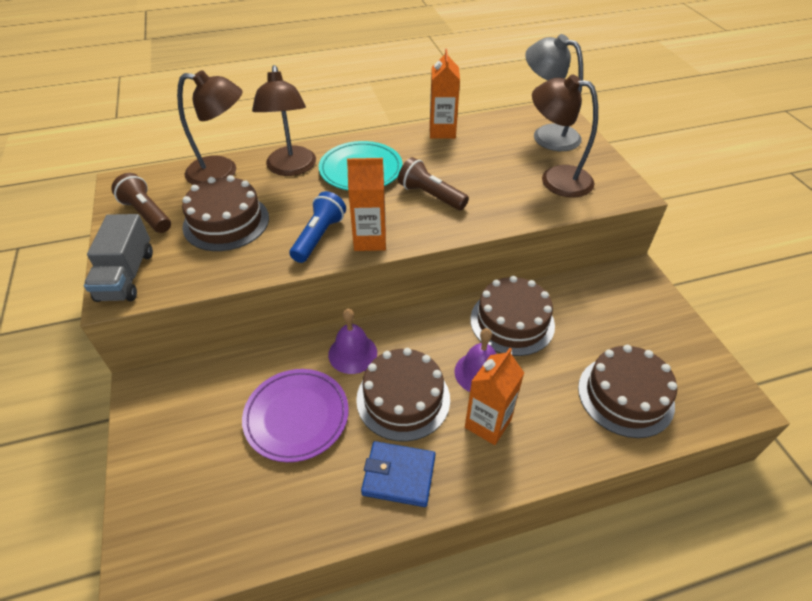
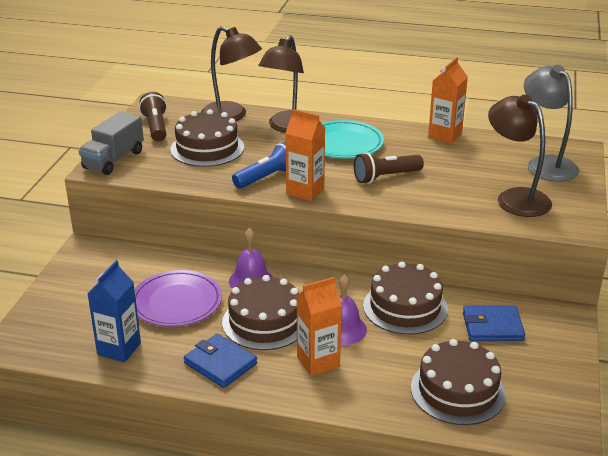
camera: 30 degrees right, 15 degrees down
brown flashlight [398,157,469,210] -> brown flashlight turned 90 degrees counterclockwise [354,152,424,184]
none -> blue carton [87,260,141,362]
none -> blue wallet [463,306,525,341]

